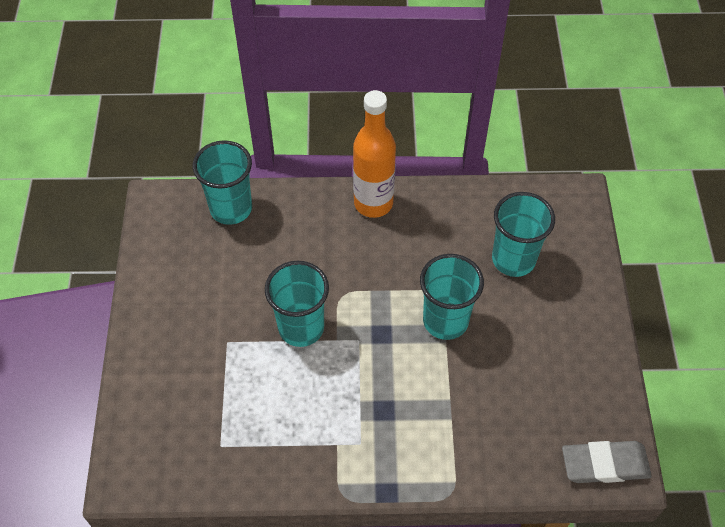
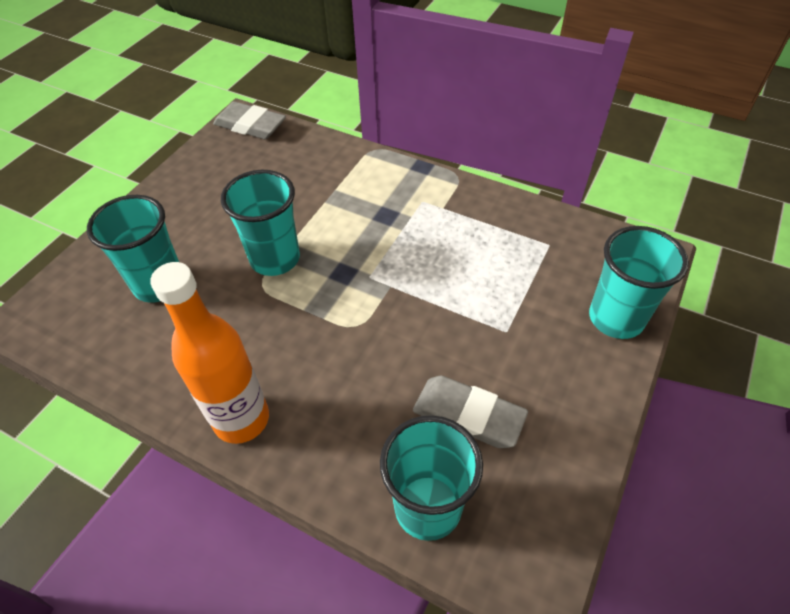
camera: 150 degrees left, 5 degrees down
turquoise cup [265,261,329,347] -> turquoise cup moved to [589,226,689,339]
none -> grey eraser [413,376,528,448]

